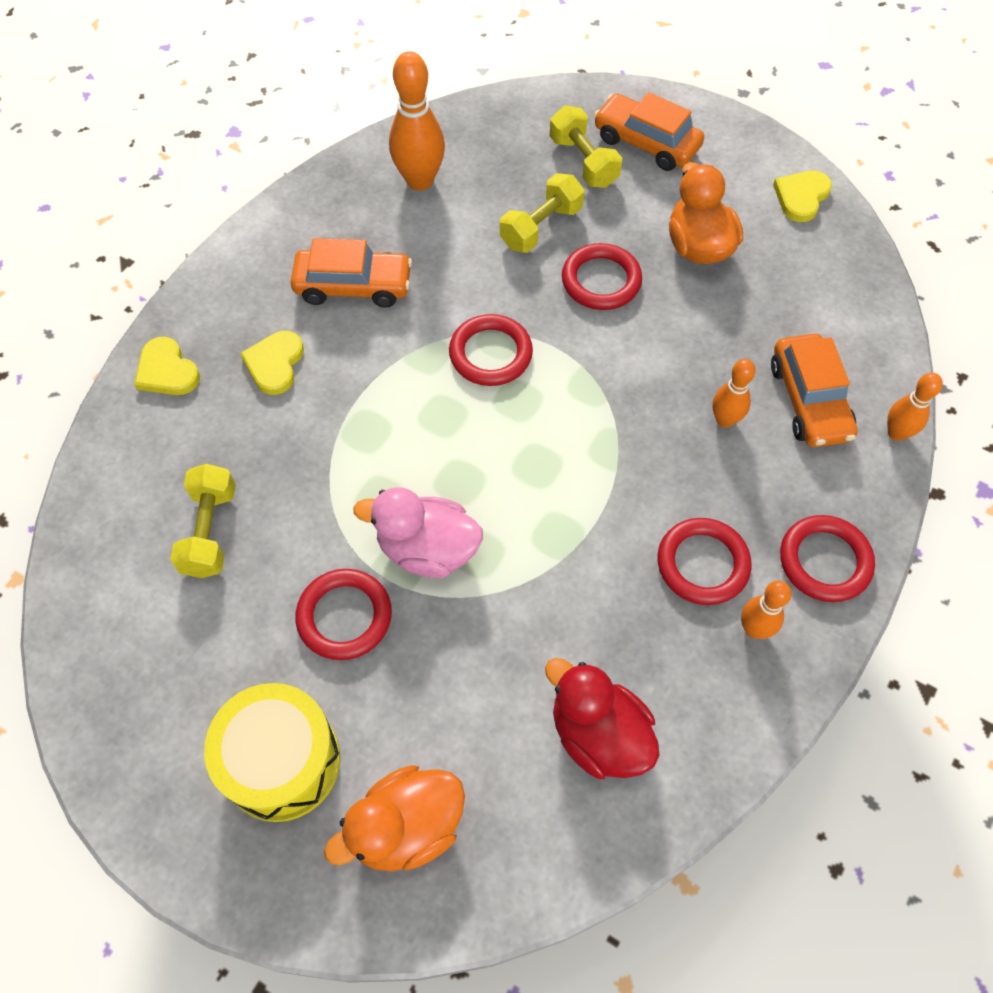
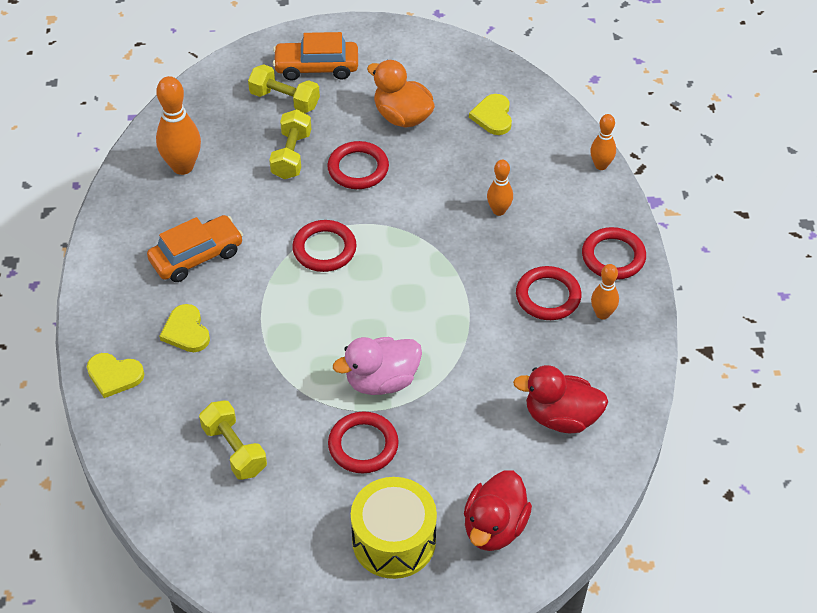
camera: 35 degrees left, 10 degrees down
orange duck [324,765,465,871] -> red duck [464,470,532,551]
orange car [771,334,858,447] -> none
yellow heart [773,171,832,222] -> yellow heart moved to [469,94,512,135]

